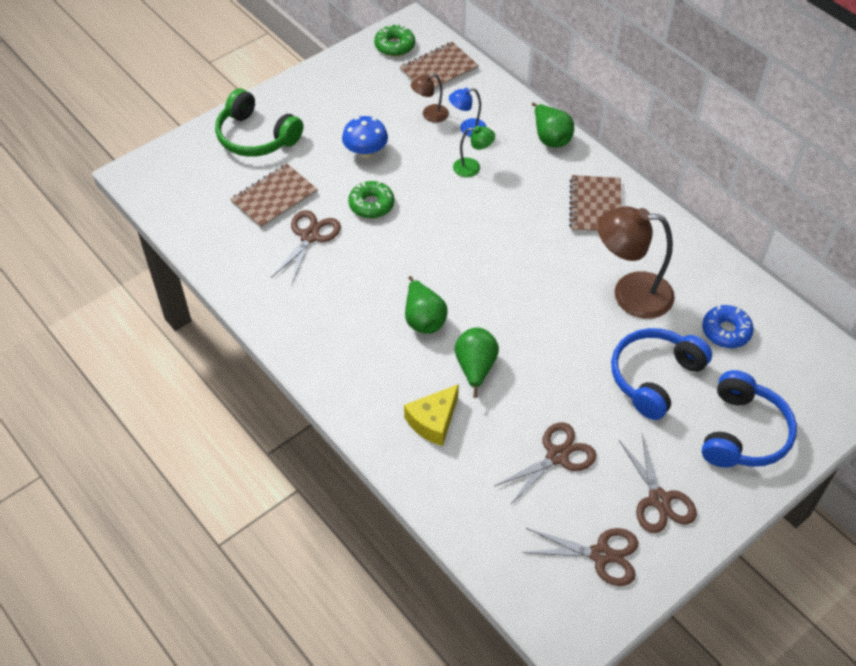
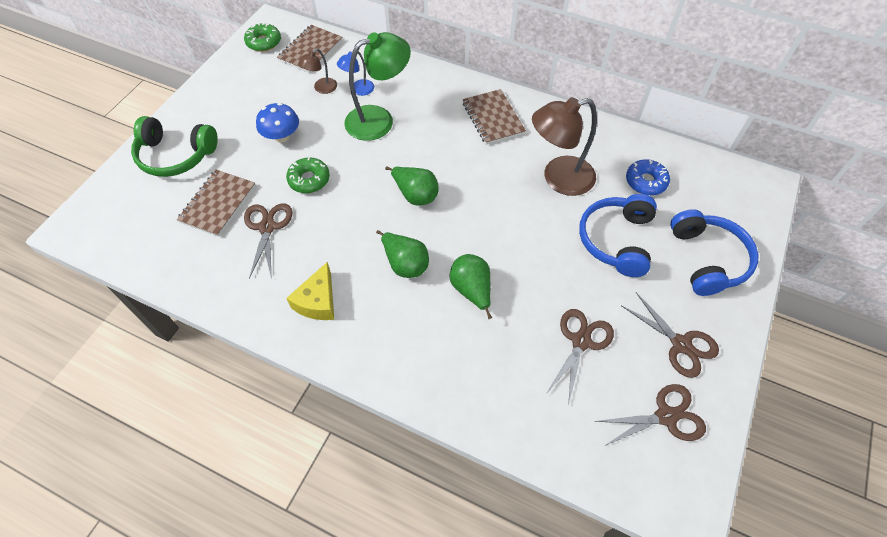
camera: 25 degrees left, 5 degrees up
yellow cheese [404,384,459,446] -> yellow cheese moved to [286,262,334,320]
green lamp [453,126,495,177] -> green lamp [344,32,411,141], size x2.01
green pear [532,103,574,147] -> green pear moved to [385,166,439,206]

